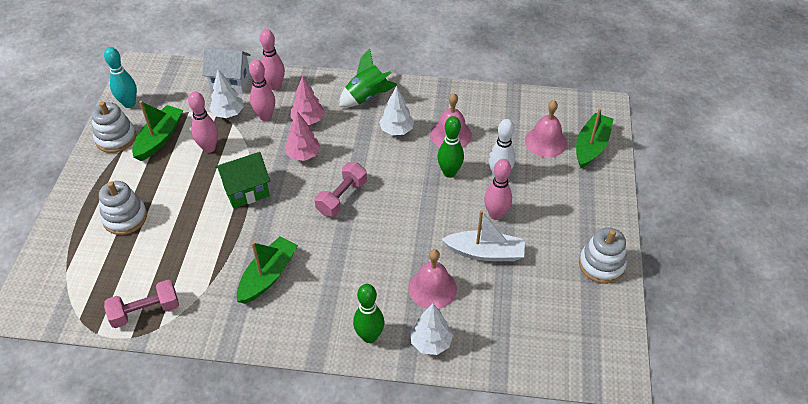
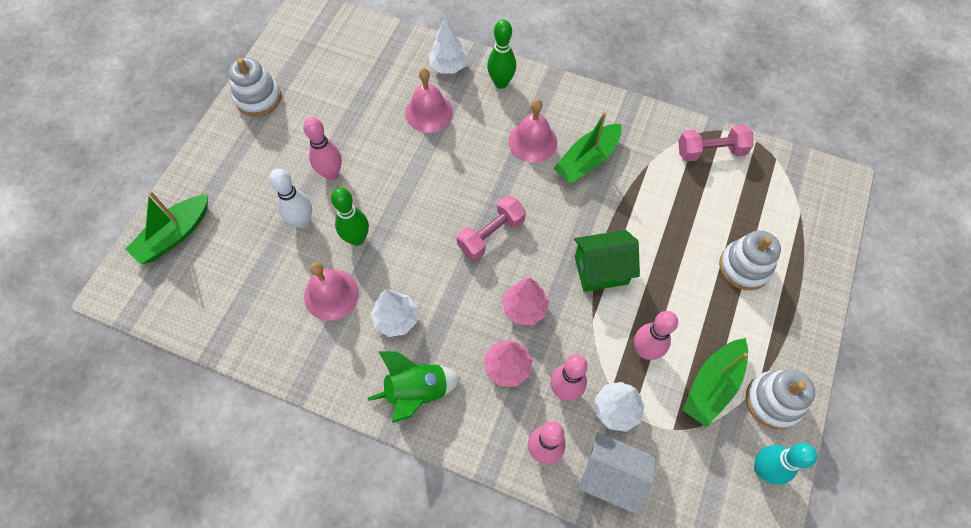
camera: 165 degrees left, 15 degrees up
white boat [441,210,525,261] -> none
pink bell [525,100,567,157] -> pink bell moved to [508,99,557,163]

